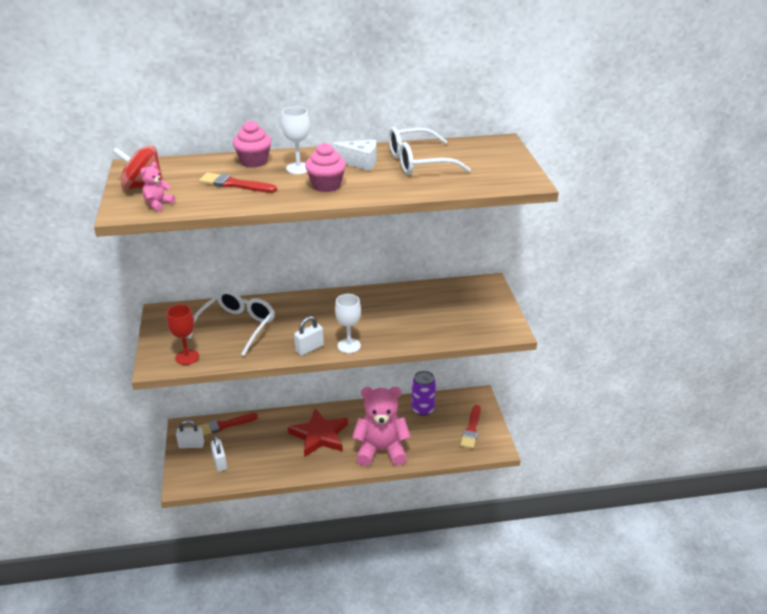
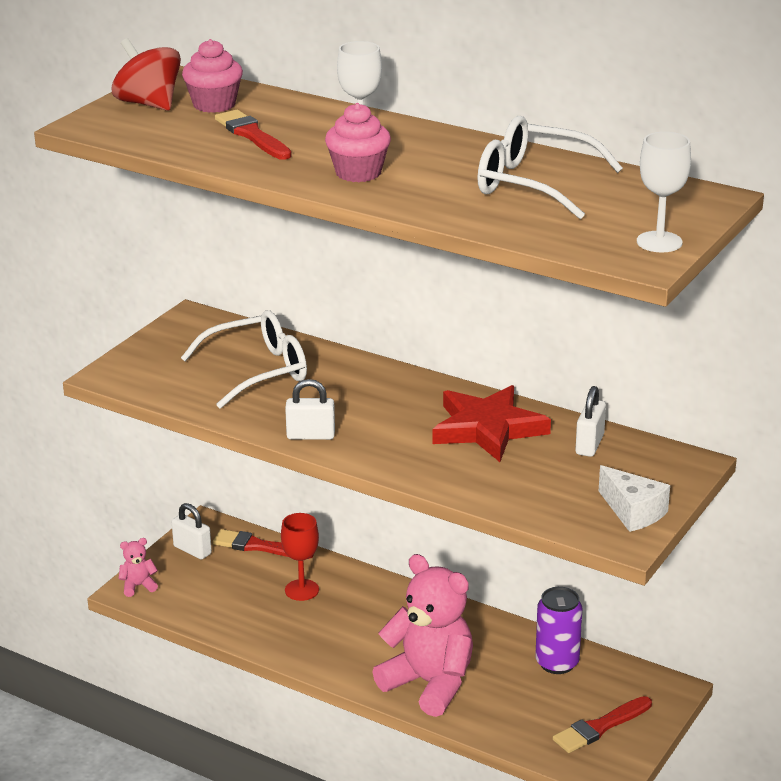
camera: 40 degrees right, 5 degrees down
pink teddy bear [140,162,175,211] -> pink teddy bear moved to [119,538,158,597]
red goblet [166,305,199,365] -> red goblet moved to [281,513,319,601]
white padlock [211,435,227,472] -> white padlock moved to [575,386,606,457]
pink cupcake [233,121,272,168] -> pink cupcake moved to [182,39,243,113]
red star [288,408,348,457] -> red star moved to [432,385,551,462]
white cheese [331,139,376,171] -> white cheese moved to [599,465,670,532]
white goblet [335,294,361,353] -> white goblet moved to [637,132,691,252]

